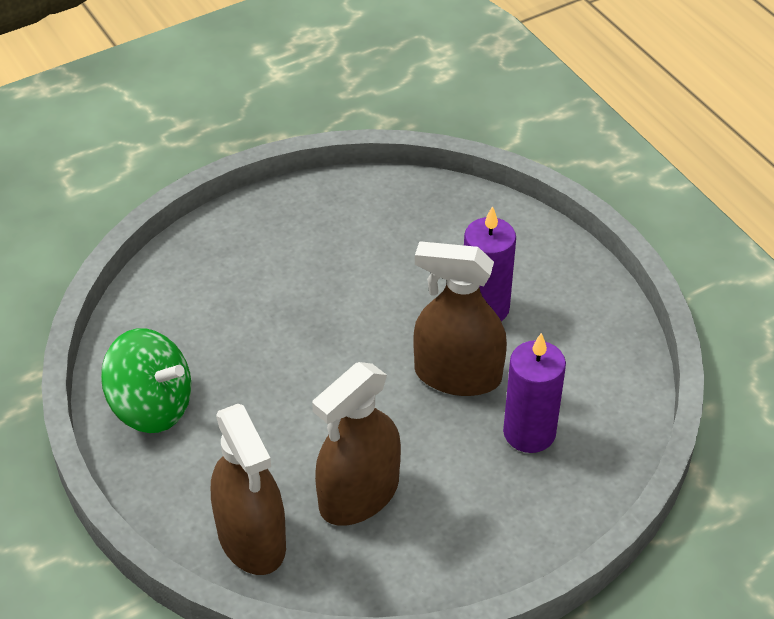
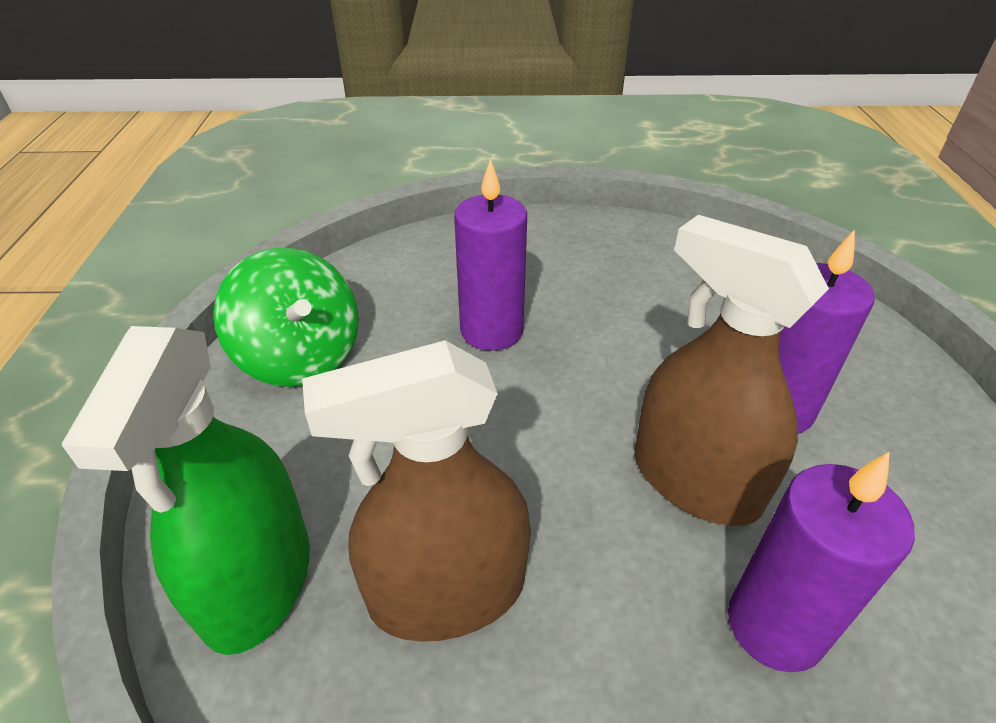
camera: 30 degrees right, 5 degrees down
brown spray bottle [211,404,286,575] -> green spray bottle [62,326,310,655]
none -> purple candle [454,158,527,351]

